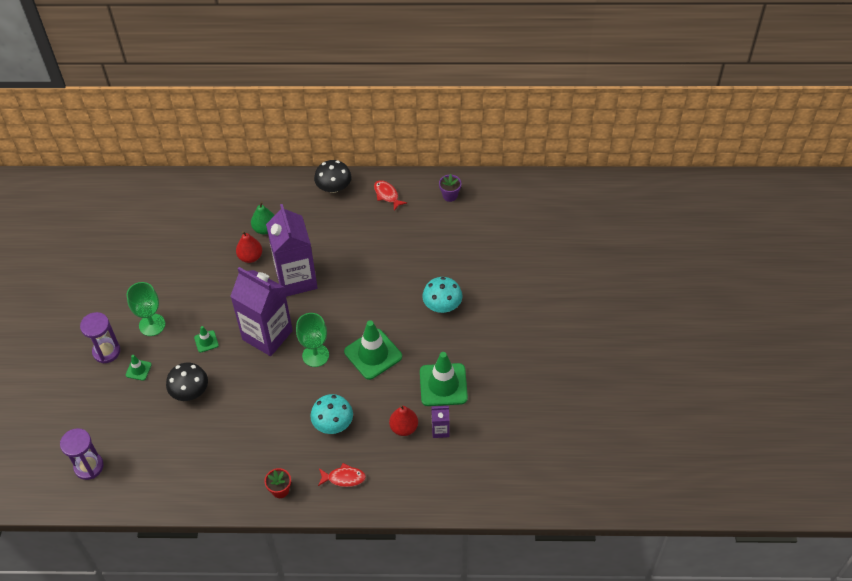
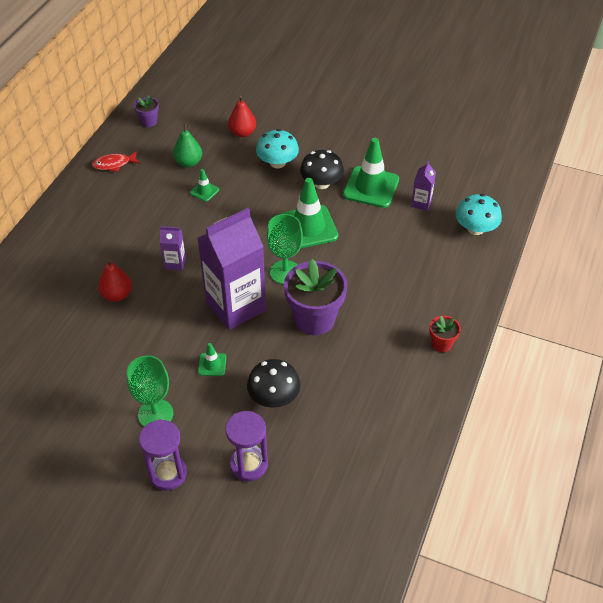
camera: 70 degrees left, 5 degrees down
purple hourglass [60,428,104,480] -> purple hourglass moved to [225,411,268,481]
green traffic cone [126,355,152,381] -> green traffic cone moved to [190,169,219,202]
green pear [251,201,275,235] -> green pear moved to [173,123,202,167]
purple carton [266,204,318,297] -> purple carton [160,226,186,270], size x0.43
turquoise mushroom [311,394,353,434] -> turquoise mushroom moved to [456,194,502,235]
black mushroom [314,160,351,193] -> black mushroom moved to [300,150,344,189]
red fish [318,463,366,487] -> none
red pear [389,405,418,436] -> red pear moved to [228,96,256,137]
none -> purple flower pot [284,259,347,335]

